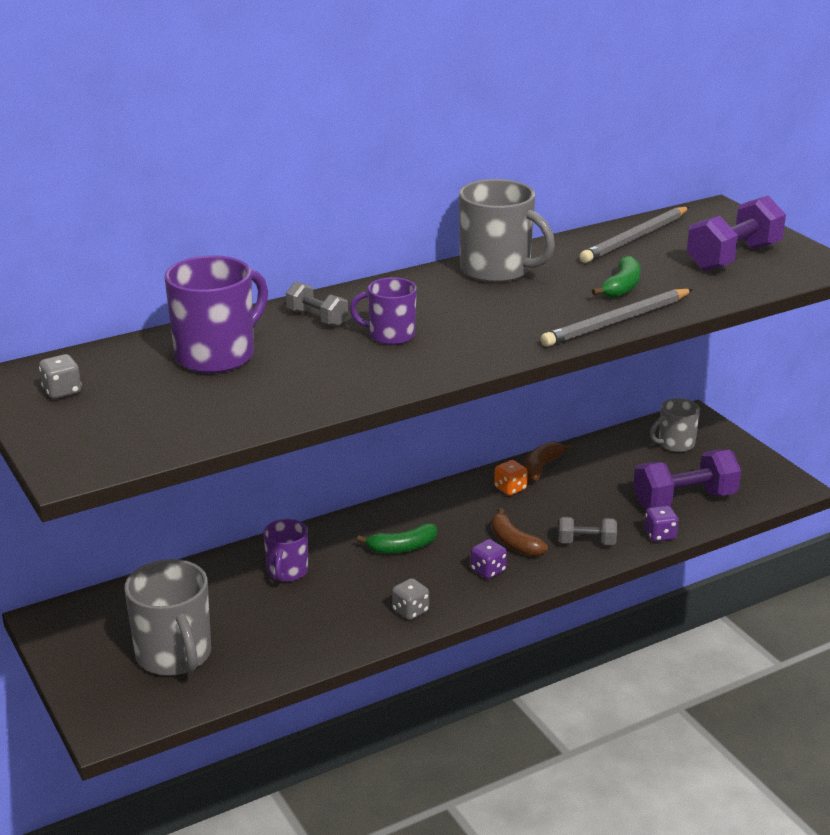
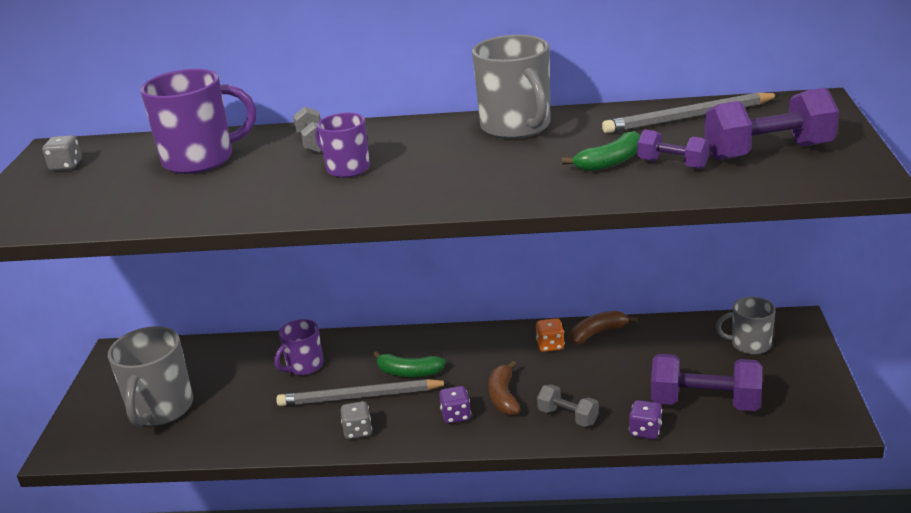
camera: 35 degrees right, 0 degrees up
grey pencil [541,289,693,347] -> grey pencil moved to [276,379,450,406]
none -> purple dumbbell [638,129,710,169]

